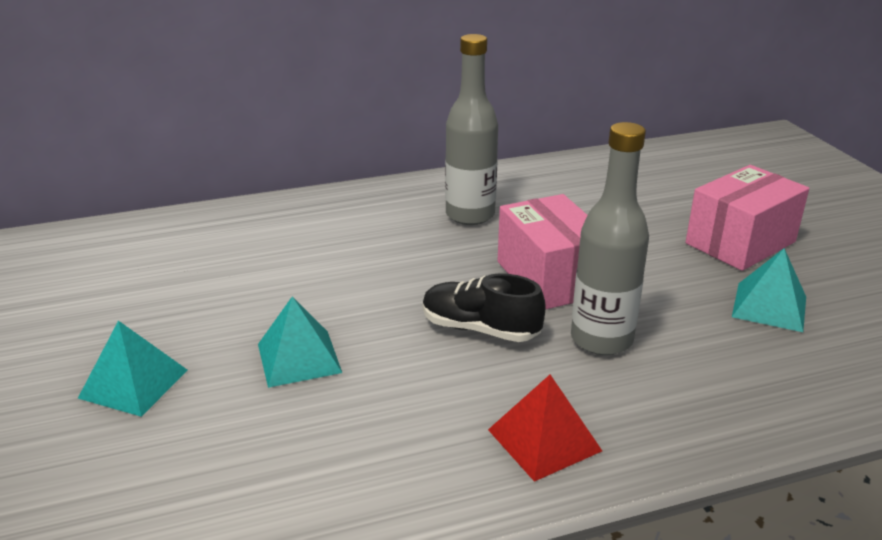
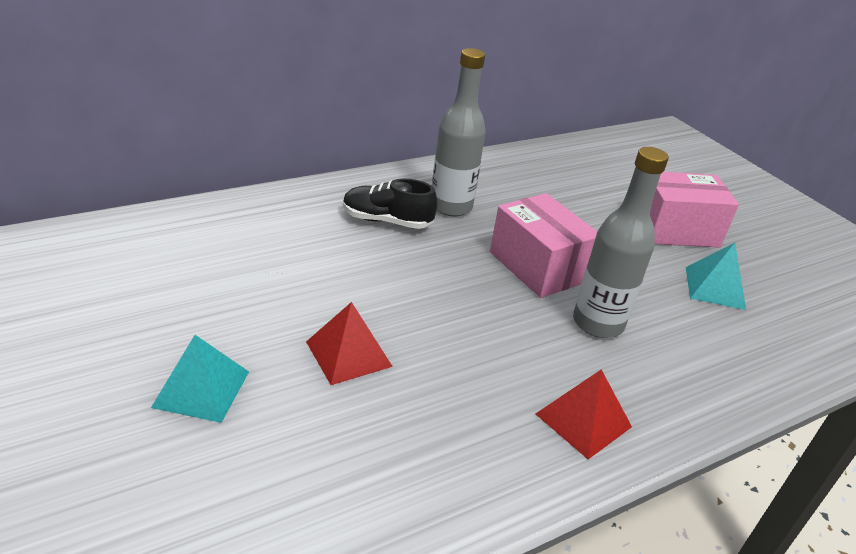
camera: 15 degrees left, 5 degrees up
turquoise pyramid [258,296,342,388] -> red pyramid [306,302,393,385]
black shoe [423,273,546,342] -> black shoe moved to [343,179,437,229]
pink box [686,165,809,271] -> pink box turned 45 degrees clockwise [650,172,739,247]

